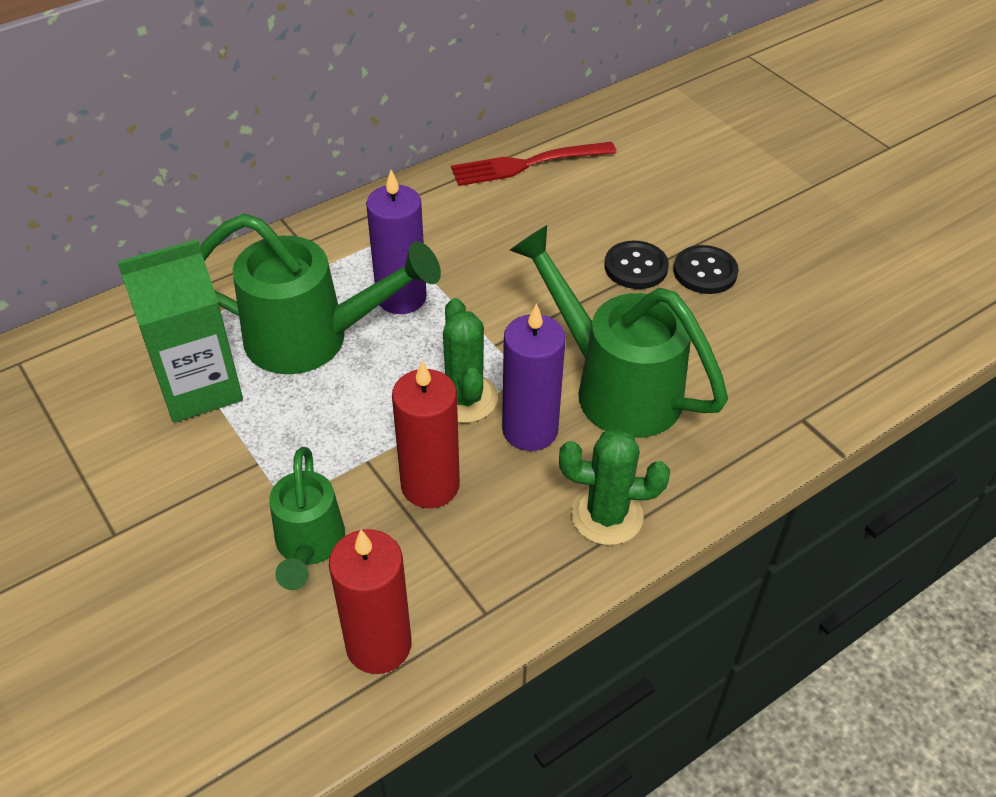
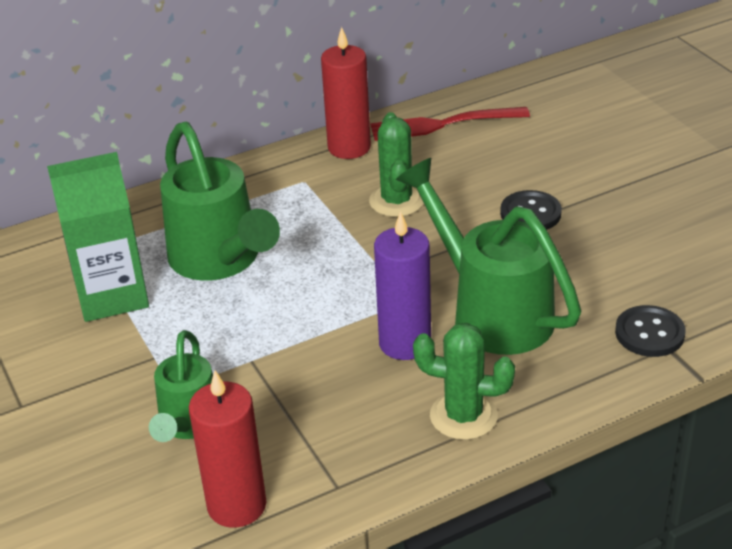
camera: 10 degrees right, 10 degrees down
green watering can [200,213,441,374] -> green watering can turned 45 degrees clockwise [160,122,280,281]
purple candle [366,170,427,314] -> none
red candle [392,361,460,508] -> red candle moved to [321,27,371,159]
green cactus [443,298,498,423] -> green cactus moved to [369,112,423,217]
black button [673,245,739,294] -> black button moved to [615,305,686,357]

